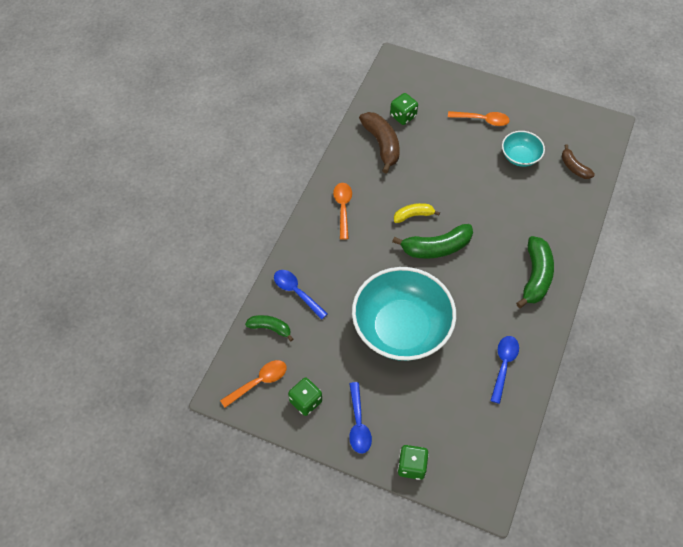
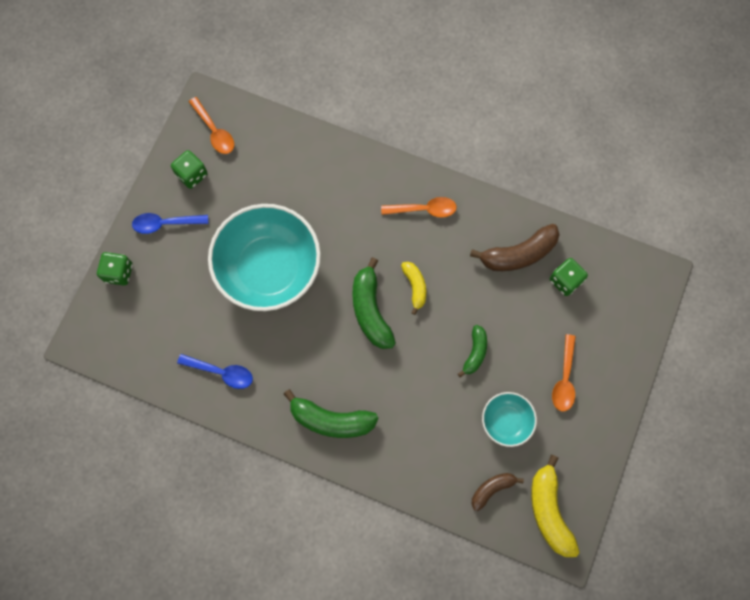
camera: 90 degrees right, 15 degrees up
green banana [245,315,293,341] -> green banana moved to [458,325,487,378]
blue spoon [274,270,328,320] -> none
none -> yellow banana [531,455,580,557]

